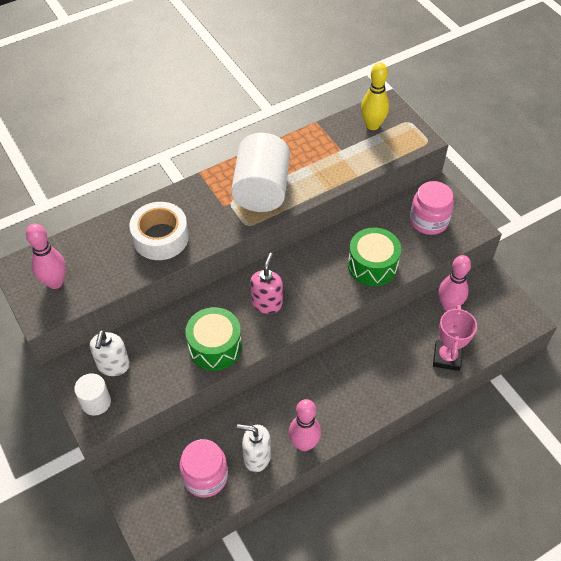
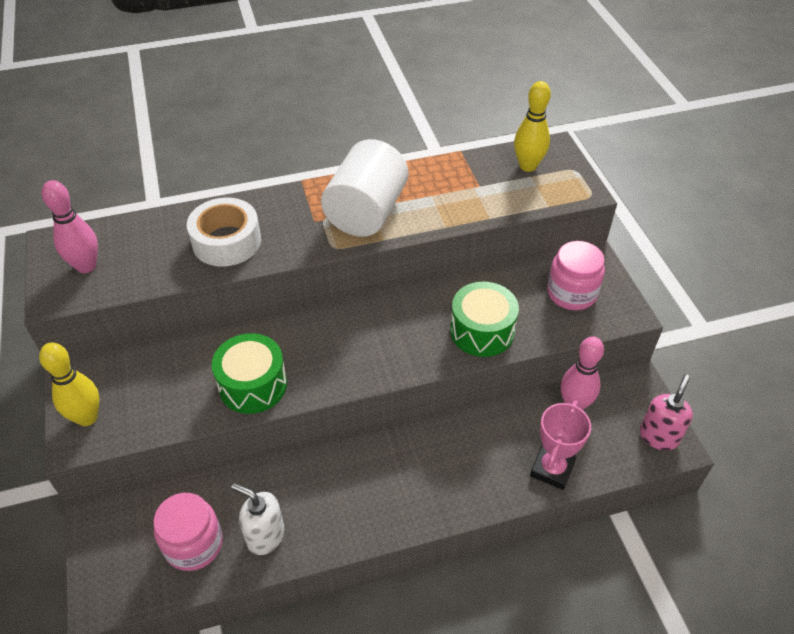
camera: 15 degrees right, 5 degrees down
white cylinder [74,373,111,416] -> yellow bowling pin [39,343,100,426]
white soap dispenser [90,330,130,376] -> none
pink soap dispenser [250,253,283,314] -> pink soap dispenser moved to [640,374,693,451]
pink bowling pin [289,399,321,451] -> none

